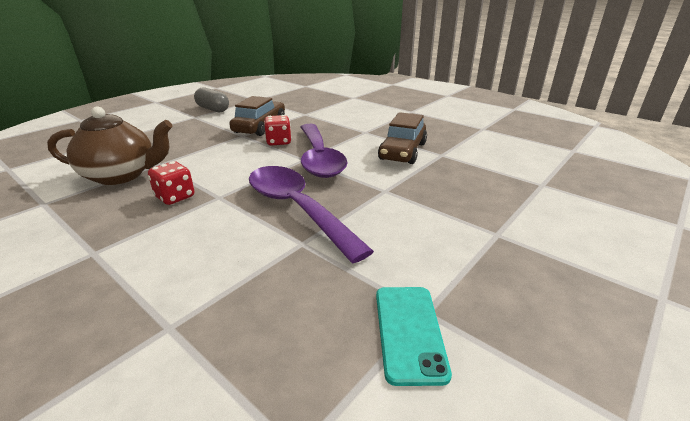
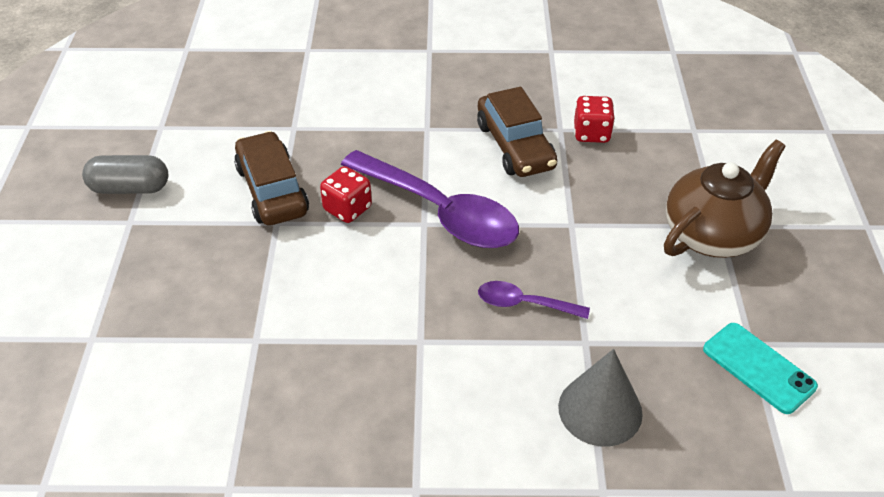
camera: 40 degrees left, 15 degrees up
brown teapot [47,107,173,185] -> brown teapot moved to [664,140,786,258]
red dice [148,161,194,205] -> red dice moved to [574,96,615,143]
purple spoon [249,166,374,263] -> purple spoon [478,281,590,319], size x0.48
none -> grey cone [558,349,643,447]

